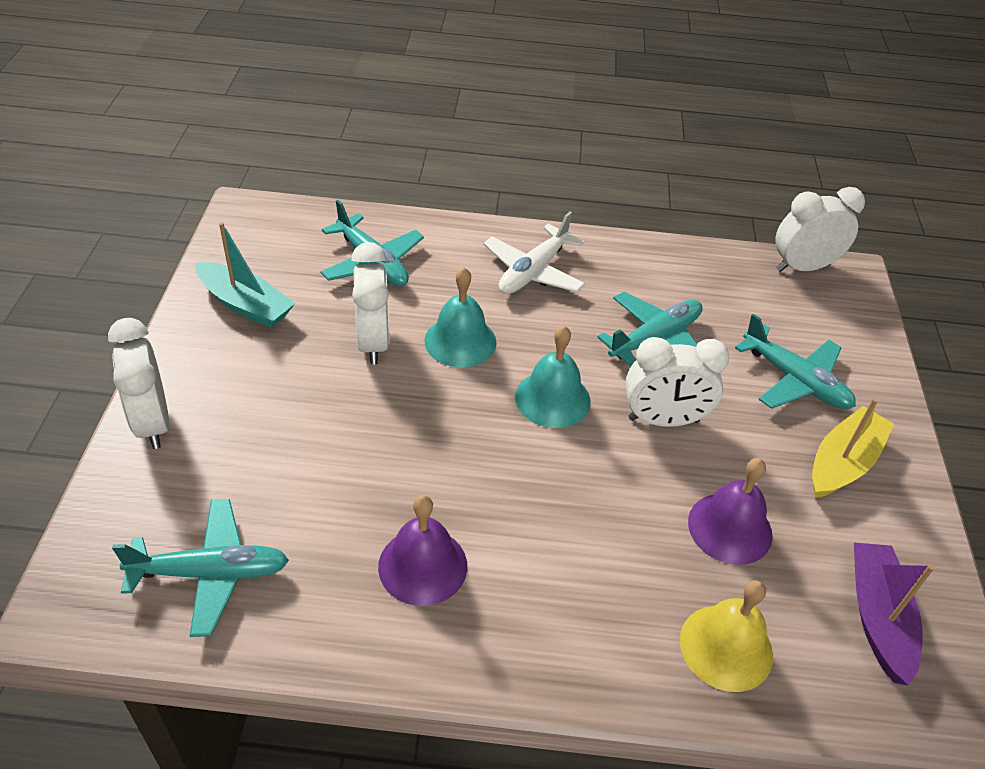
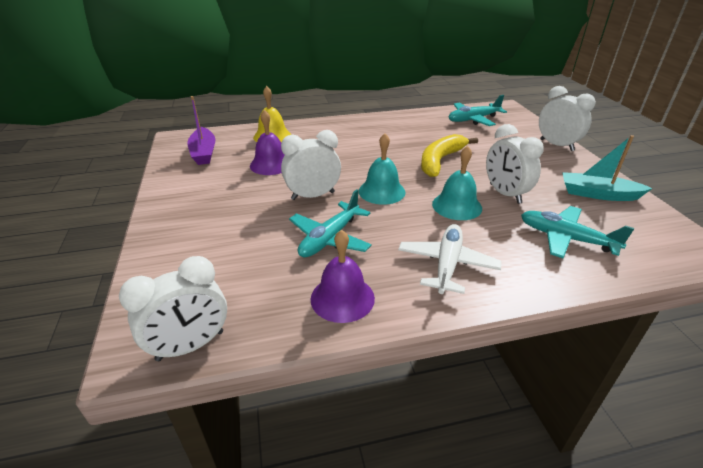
camera: 165 degrees right, 10 degrees down
purple bell [378,495,467,606] -> purple bell moved to [311,229,375,323]
turquoise plane [735,314,856,409] -> none
yellow boat [812,398,894,498] -> none
none -> yellow banana [421,134,478,177]

